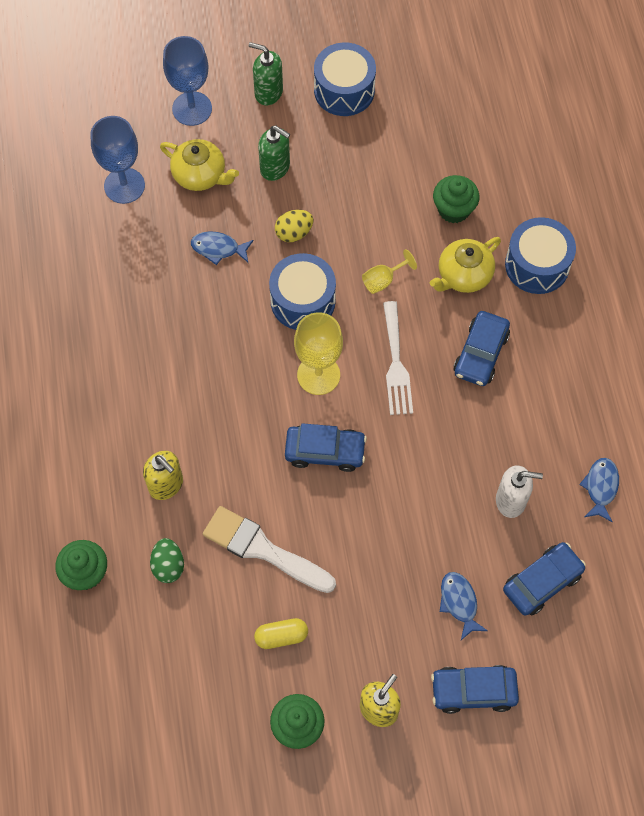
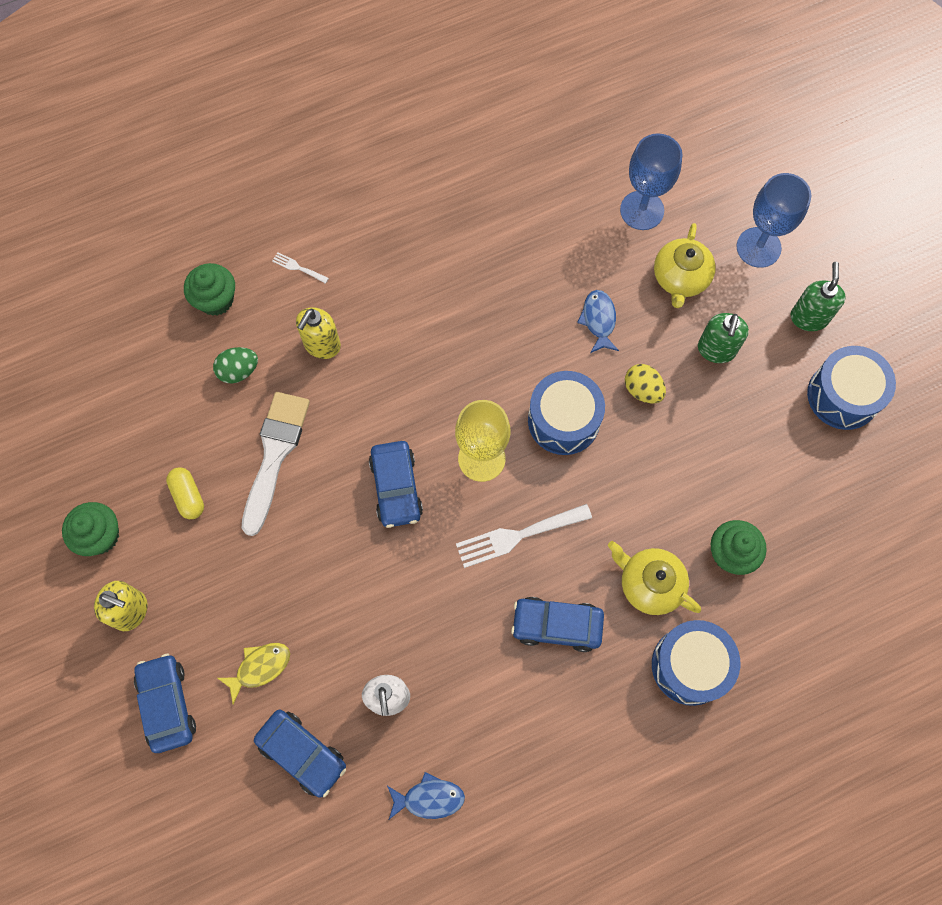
camera: 75 degrees right, 5 degrees up
yellow goblet [362,249,417,294] -> none
blue fish [440,572,488,640] -> yellow fish [218,643,290,704]
none -> white fork [272,252,329,284]

